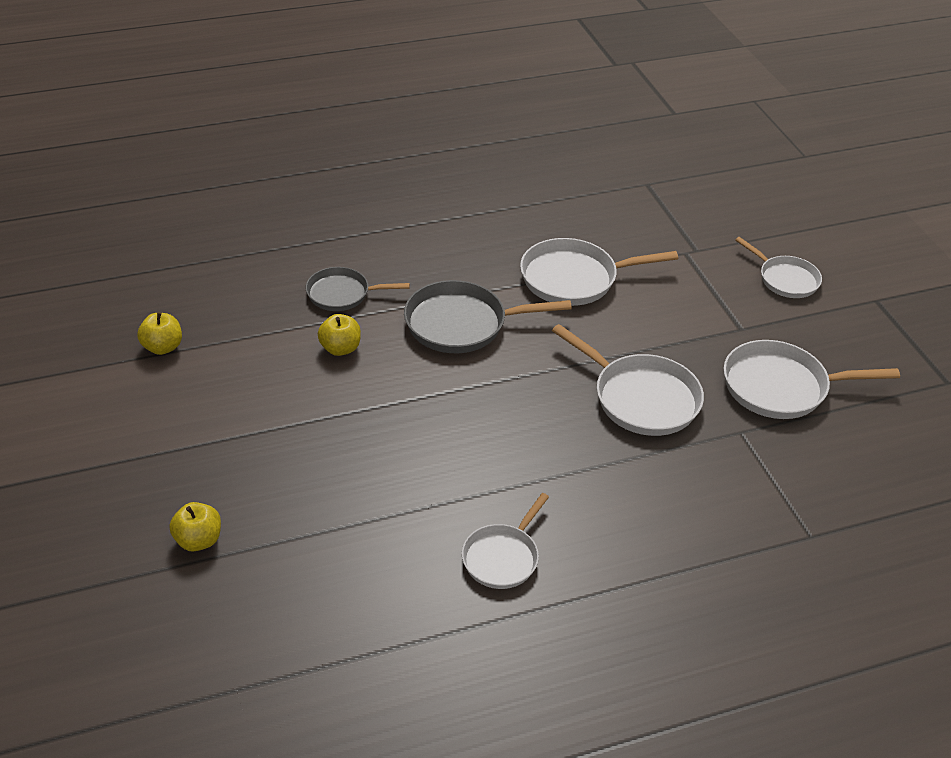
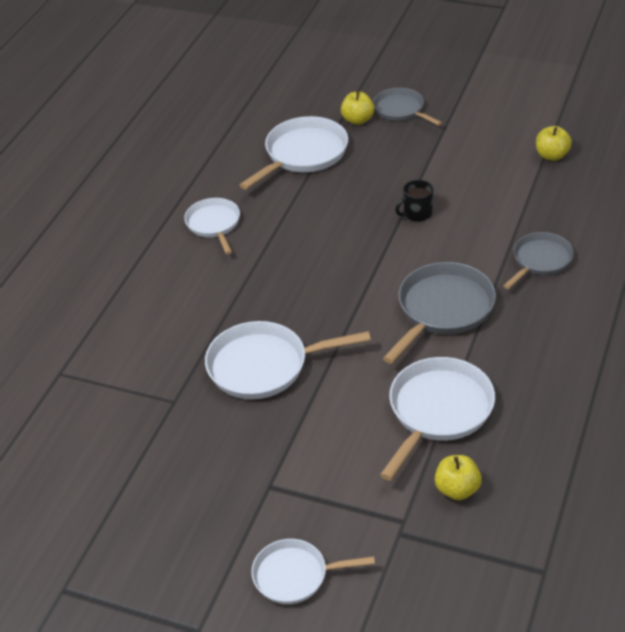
camera: 135 degrees right, 0 degrees up
yellow apple [318,314,361,356] -> yellow apple moved to [435,455,482,500]
white pan [724,340,900,419] -> white pan moved to [239,116,348,190]
none -> grey pan [373,88,442,126]
none -> black mug [395,180,433,222]

